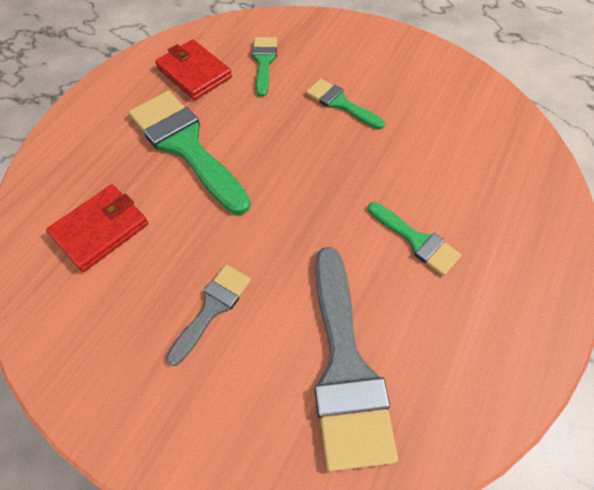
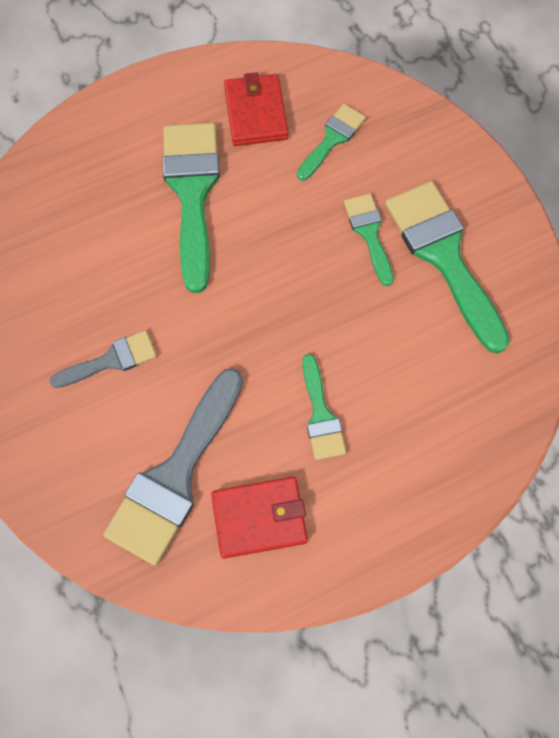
camera: 35 degrees right, 10 degrees up
red wallet [46,185,148,272] -> red wallet moved to [211,477,308,559]
none -> green brush [385,181,510,354]

